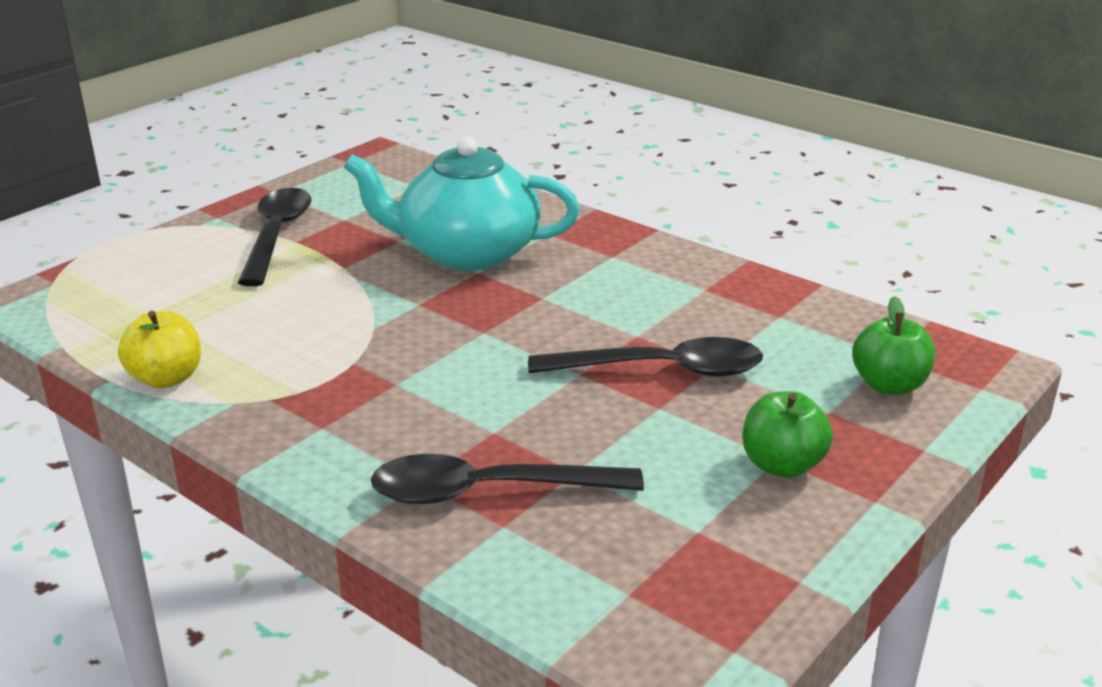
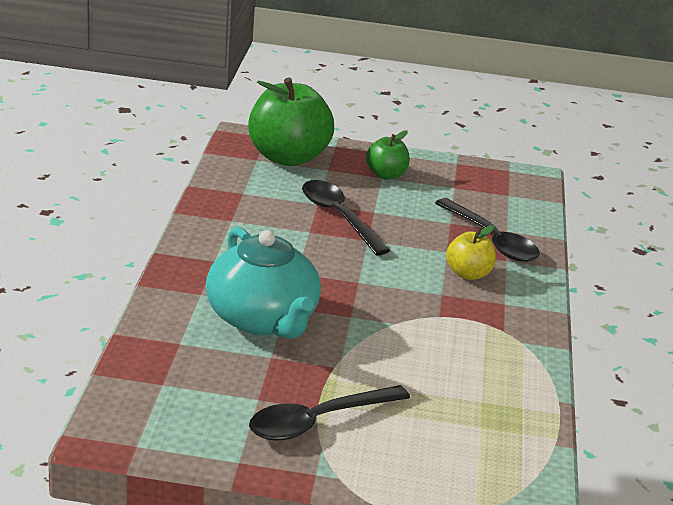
camera: 125 degrees left, 0 degrees up
yellow apple [118,311,201,389] -> yellow apple moved to [446,225,496,280]
green apple [852,296,935,395] -> green apple [248,77,334,166], size x1.96

